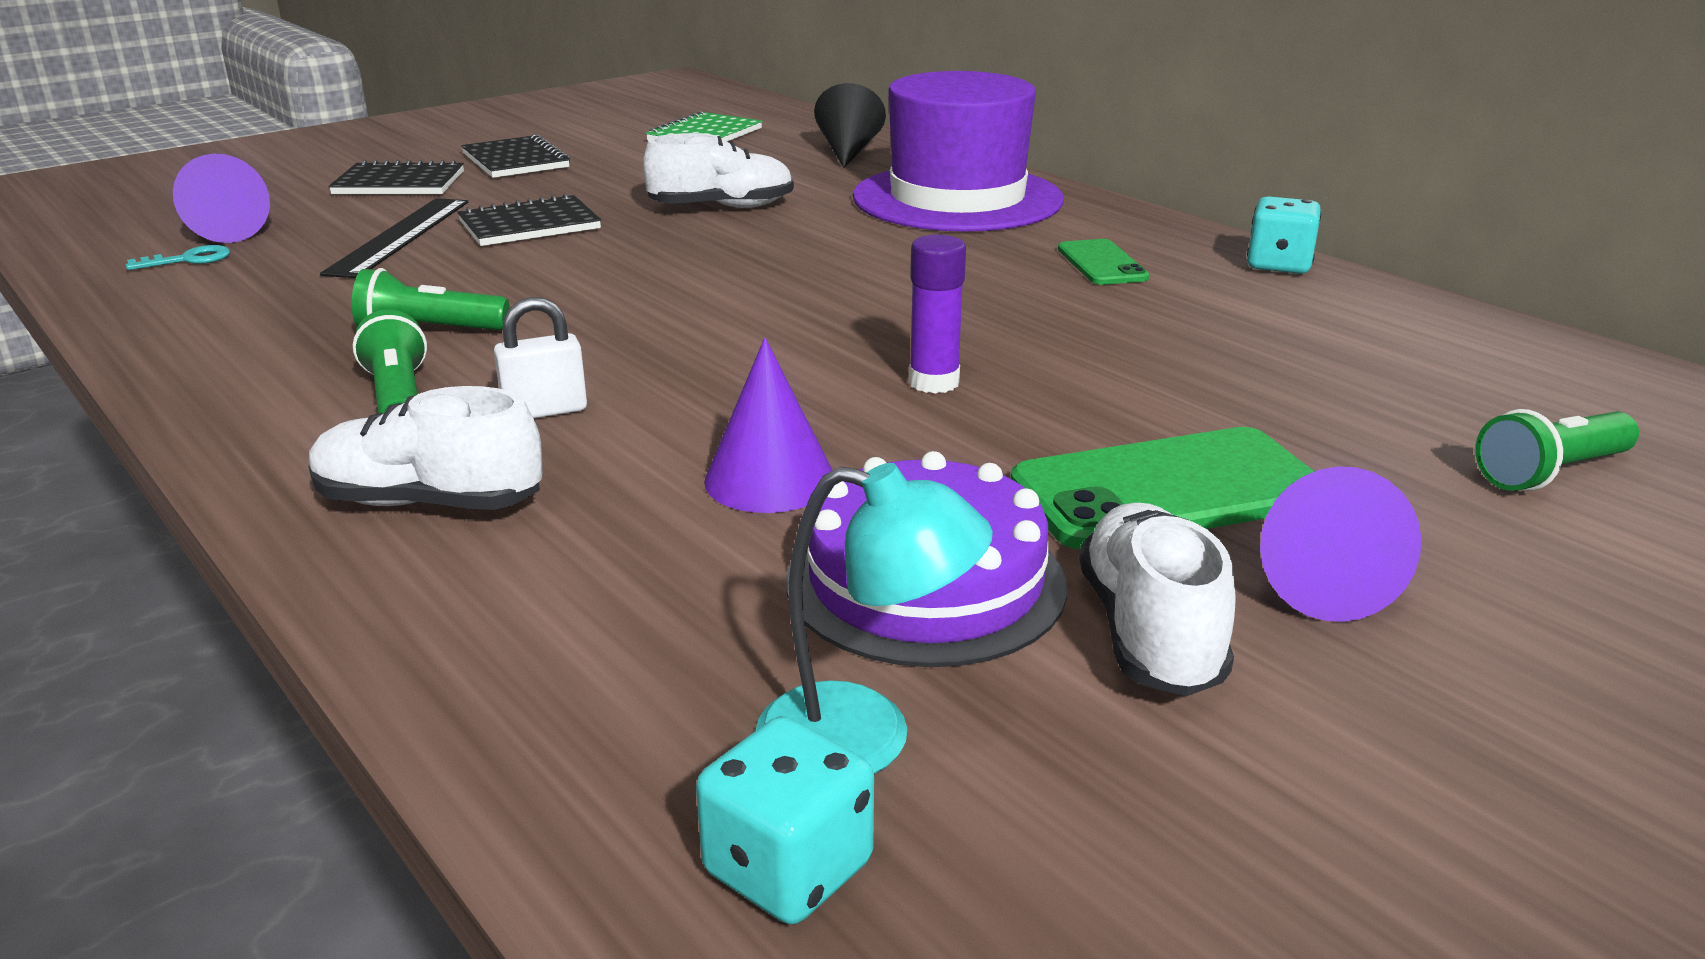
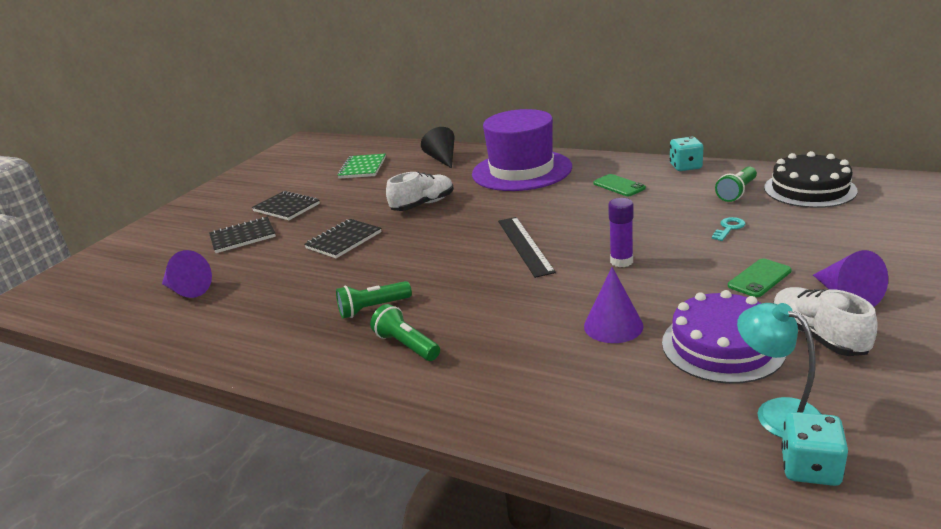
camera: 20 degrees left, 0 degrees up
turquoise key [126,245,230,270] -> turquoise key moved to [712,217,745,241]
white shoe [308,386,543,510] -> none
black ruler [320,198,468,278] -> black ruler moved to [498,217,556,278]
white padlock [494,297,587,419] -> none
turquoise lamp [755,463,993,774] -> turquoise lamp turned 120 degrees counterclockwise [737,303,821,438]
green phone [1010,427,1315,550] -> green phone [728,258,792,297], size x0.55
green flashlight [1475,409,1639,491] -> green flashlight moved to [715,167,757,202]
none -> black cake [764,151,858,208]

